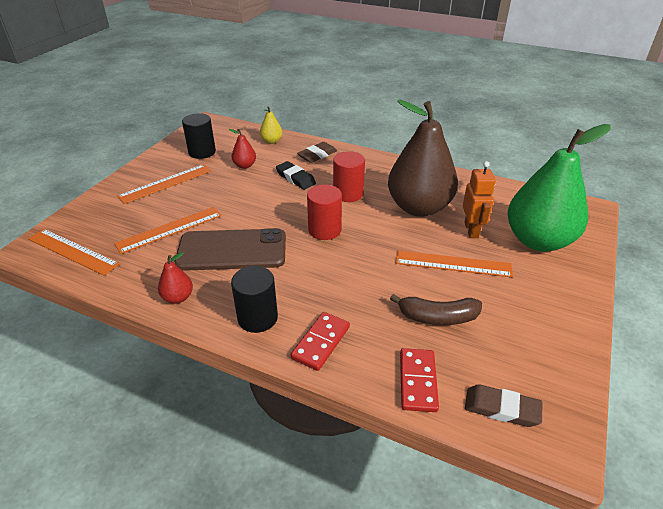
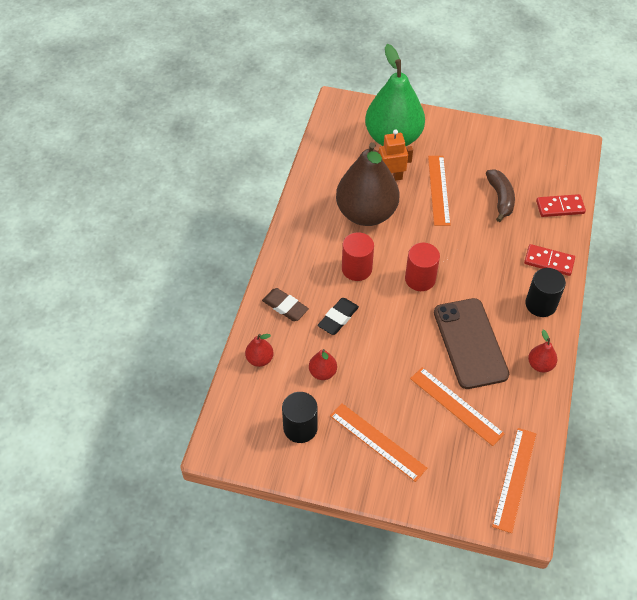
camera: 100 degrees left, 15 degrees up
yellow pear [260,106,282,144] -> red pear [245,334,274,367]
brown eraser [465,384,542,427] -> none

